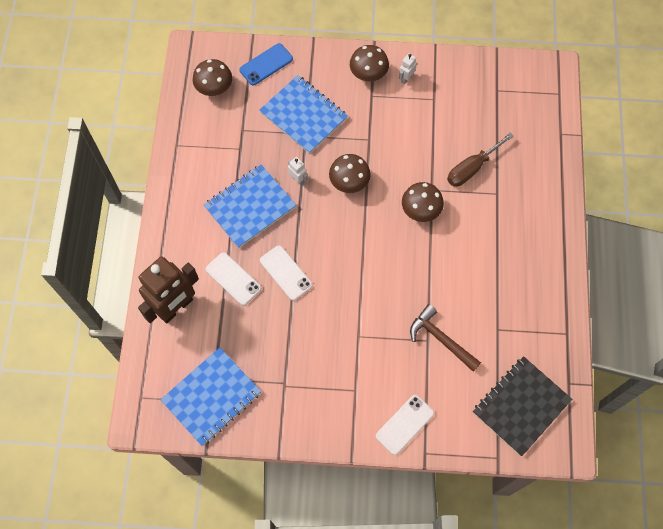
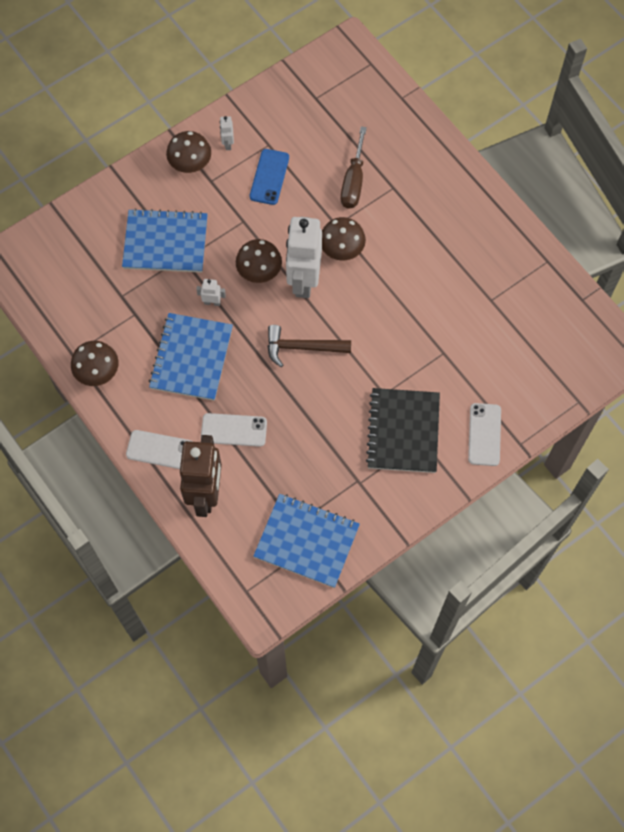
camera: 40 degrees left, 0 degrees up
blue notebook [161,347,261,446] -> blue notebook turned 75 degrees counterclockwise [253,494,360,588]
brown mushroom [193,59,232,96] -> brown mushroom moved to [71,341,119,386]
blue phone [239,43,293,85] -> blue phone moved to [250,149,289,205]
white phone [260,245,313,301] -> white phone moved to [126,430,193,469]
brown hammer [410,304,481,372] -> brown hammer moved to [268,325,351,367]
black notebook [473,356,572,456] -> black notebook moved to [366,388,440,473]
none -> white robot [286,217,322,298]

